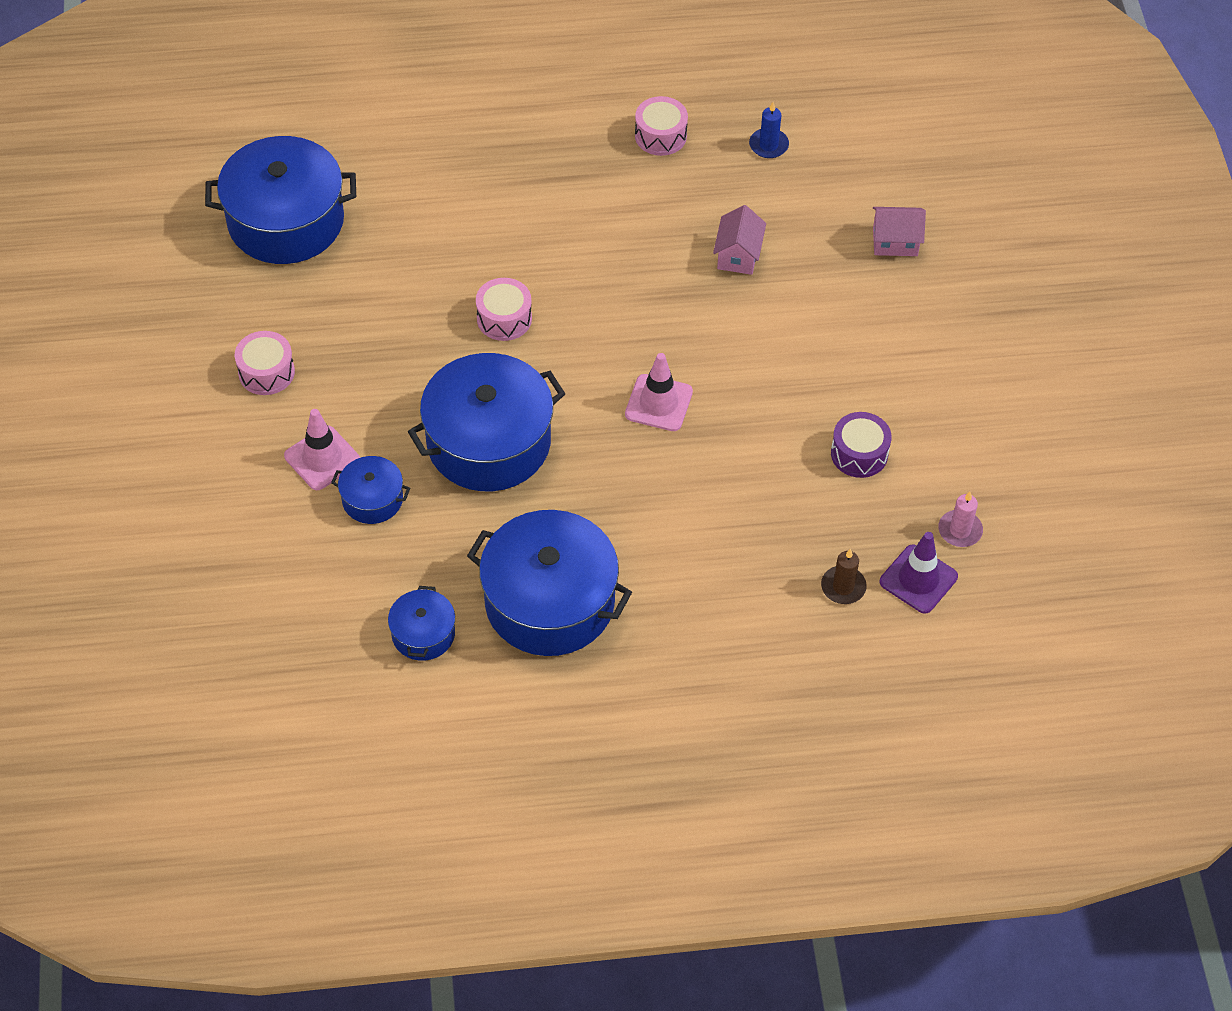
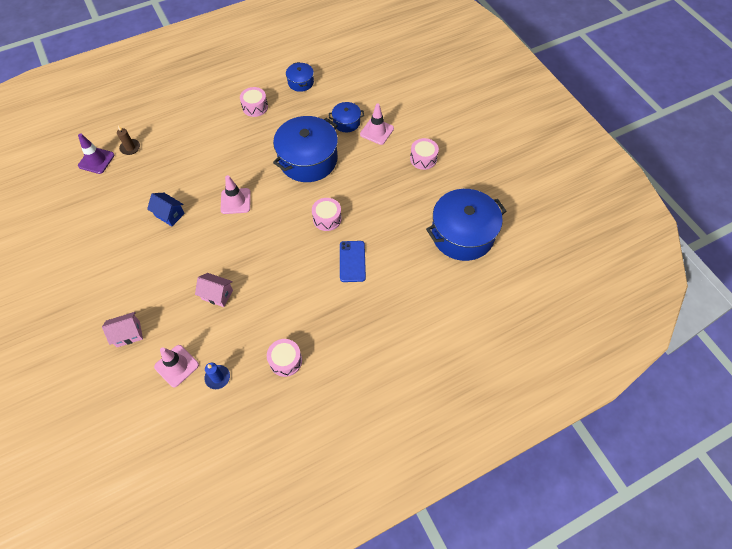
camera: 160 degrees right, 5 degrees up
blue pot [467,510,632,656] -> pink drum [240,87,268,117]
pink house [713,205,766,275] -> pink house turned 60 degrees counterclockwise [195,273,233,307]
purple drum [831,412,892,478] -> none
pink candle [938,492,983,547] -> none
none -> blue house [147,193,185,226]
none -> pink traffic cone [154,345,199,387]
none -> blue phone [340,241,366,282]

